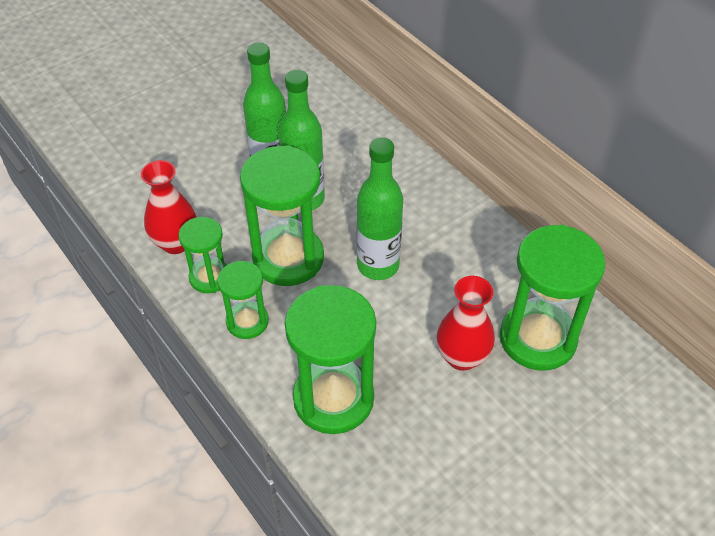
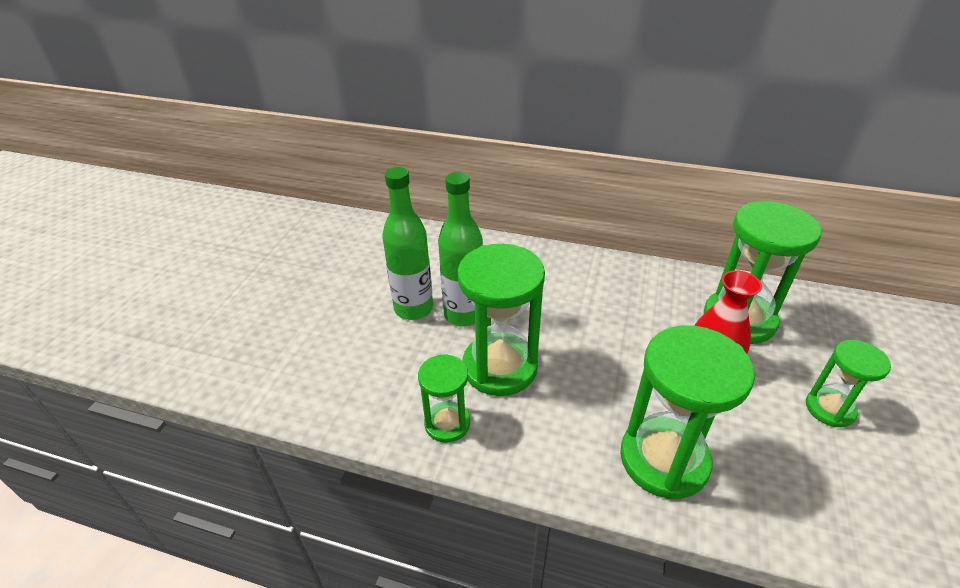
camera: 35 degrees left, 10 degrees down
red vase [141,160,197,254] -> none
green hourglass [217,261,269,339] -> green hourglass moved to [806,340,891,428]
green bottle [357,137,403,280] -> none

